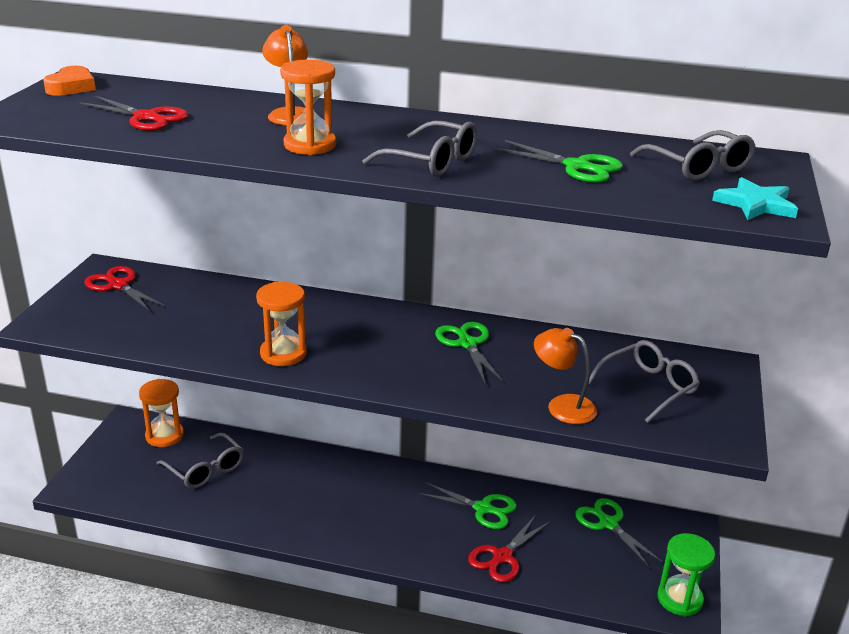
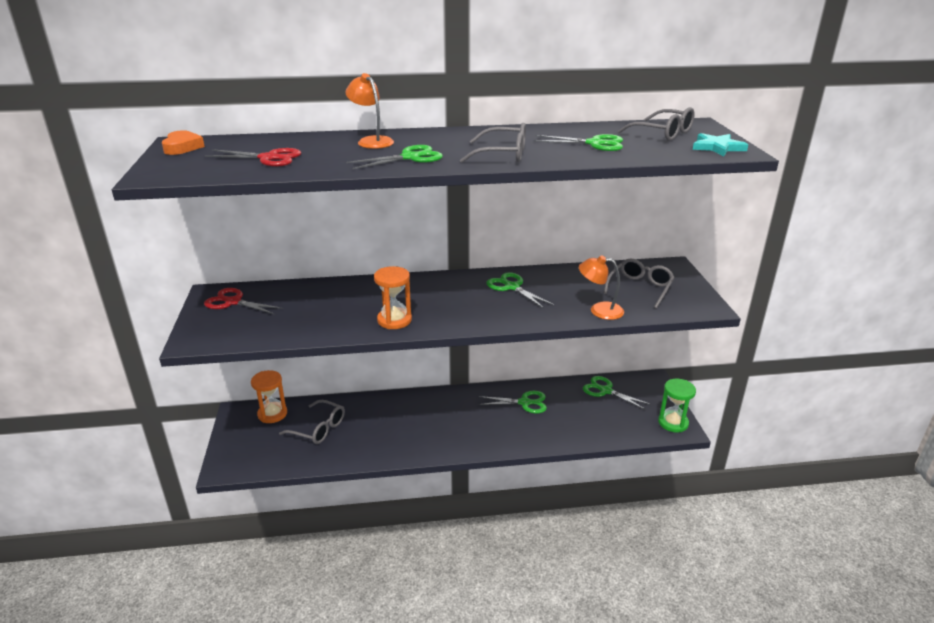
camera: 20 degrees left, 0 degrees up
orange hourglass [280,60,336,155] -> green scissors [346,145,443,169]
red scissors [468,515,550,583] -> none

